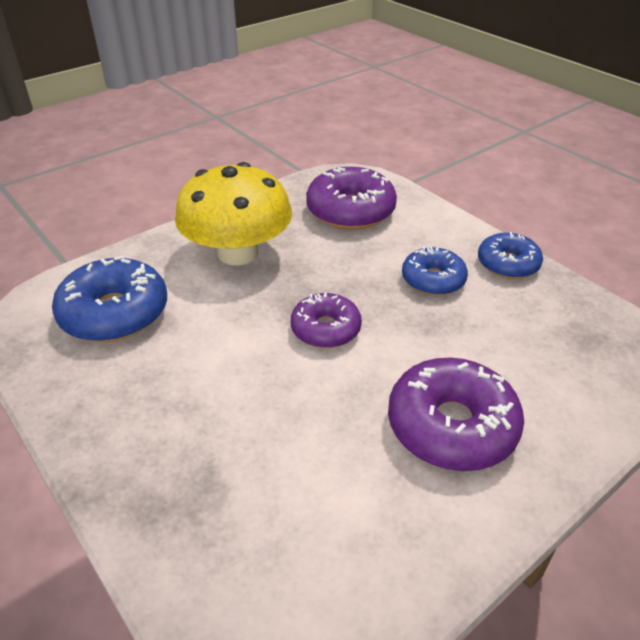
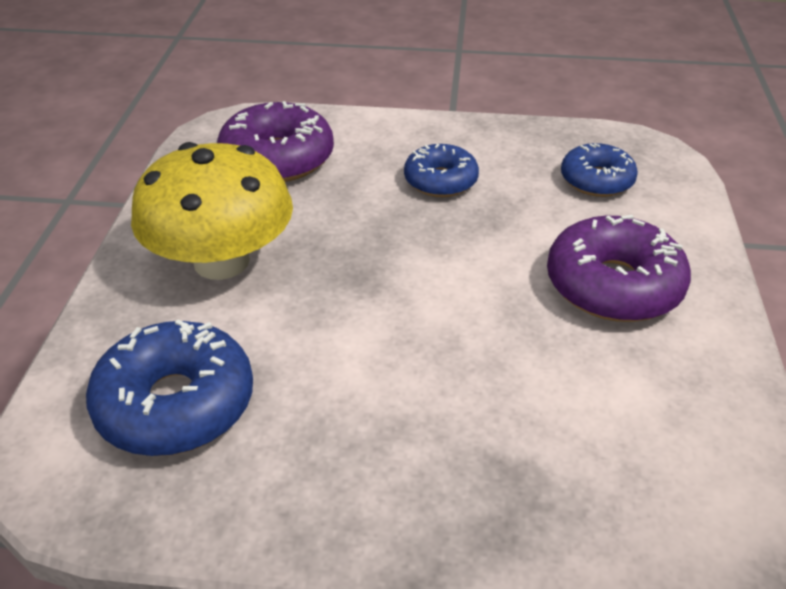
camera: 45 degrees left, 0 degrees up
purple donut [291,292,362,348] -> none
blue donut [478,232,543,279] -> blue donut moved to [561,143,638,197]

